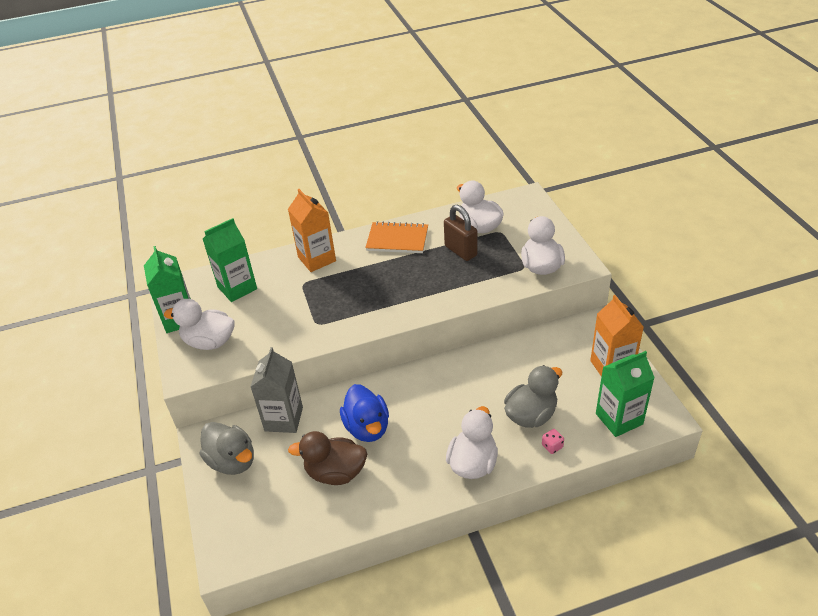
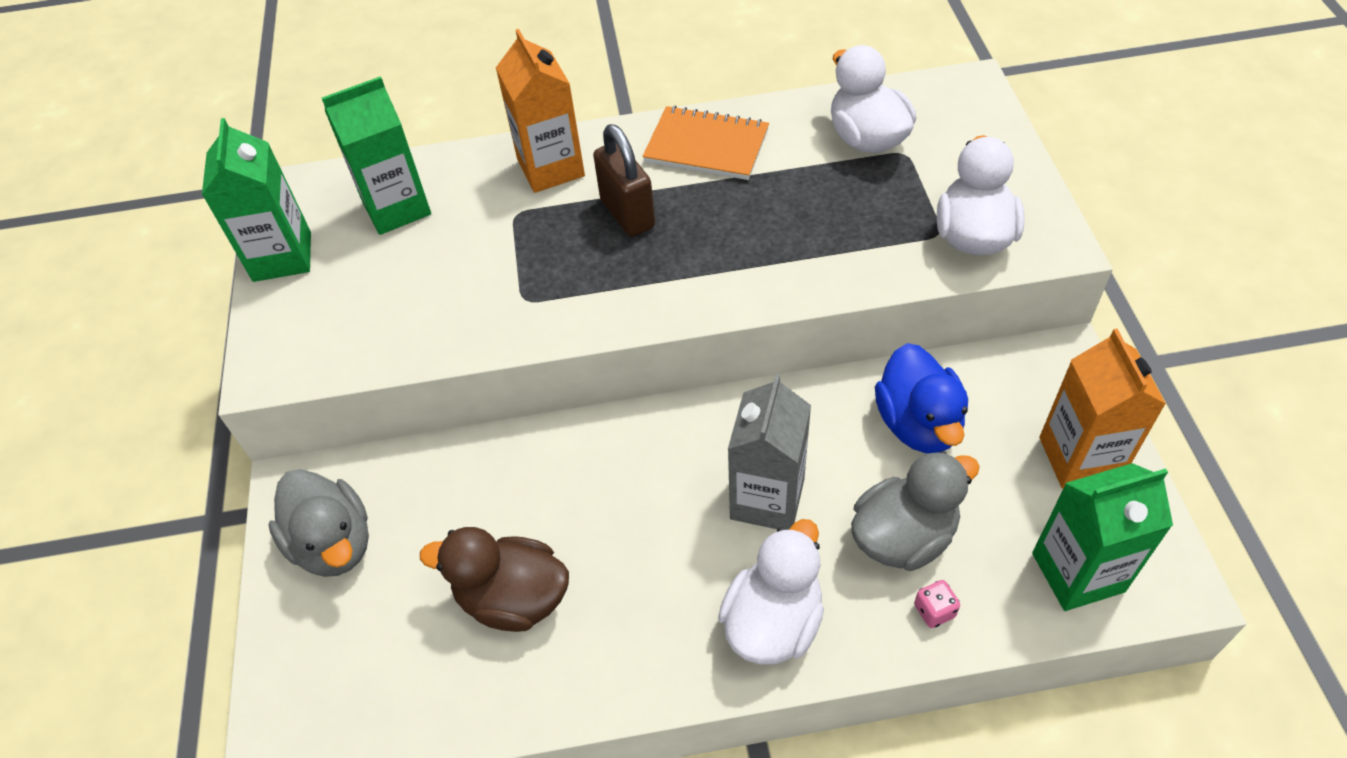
camera: 10 degrees right, 10 degrees up
white duck [164,299,235,350] -> none
grey carton [250,347,303,433] -> grey carton moved to [728,374,811,530]
blue duck [340,384,389,442] -> blue duck moved to [875,343,968,453]
brown padlock [444,205,477,261] -> brown padlock moved to [593,124,655,237]

